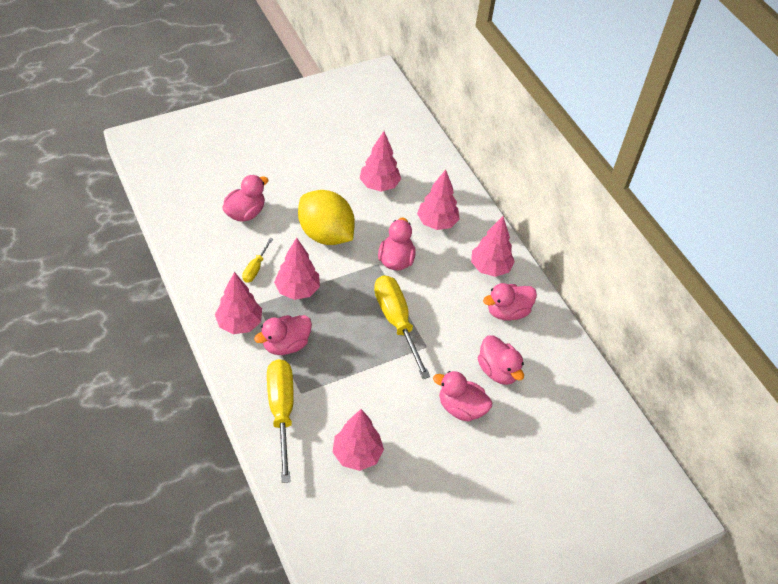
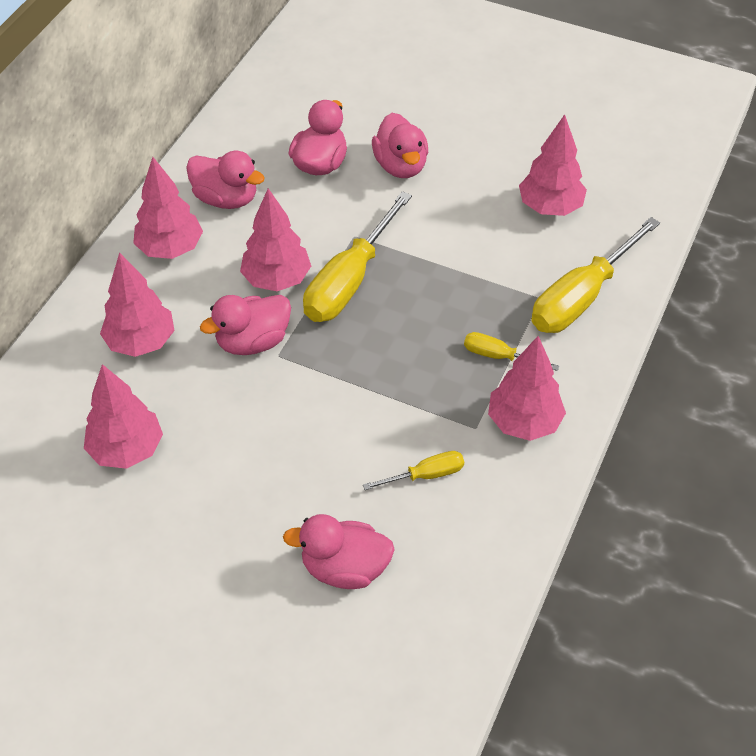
camera: 125 degrees left, 0 degrees up
pink duck [254,315,312,355] -> yellow screwdriver [464,332,559,371]
pink tree [274,238,320,300] -> pink tree moved to [240,188,311,291]
yellow lemon [298,190,355,245] -> none

